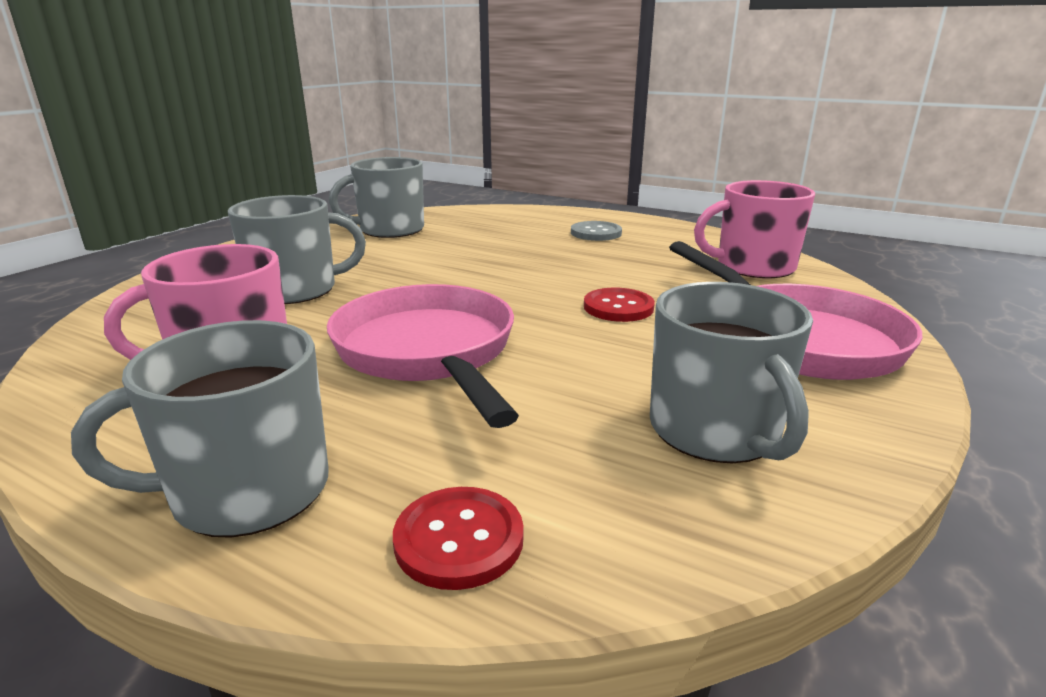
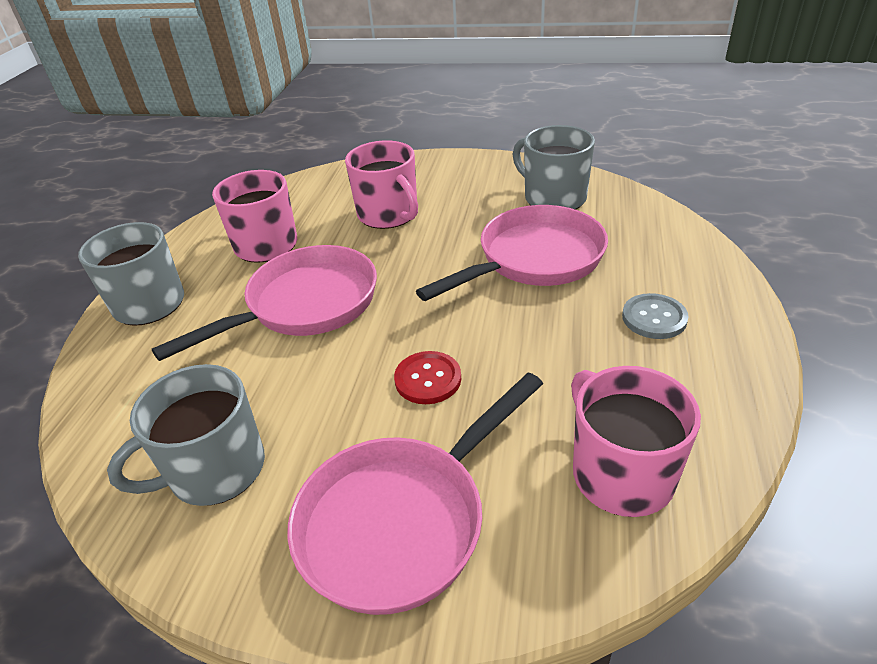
camera: 75 degrees right, 15 degrees up
grey mug [228,195,366,304] -> pink mug [345,140,418,229]
red button [393,487,524,590] -> none
none -> pink pan [416,205,608,301]

